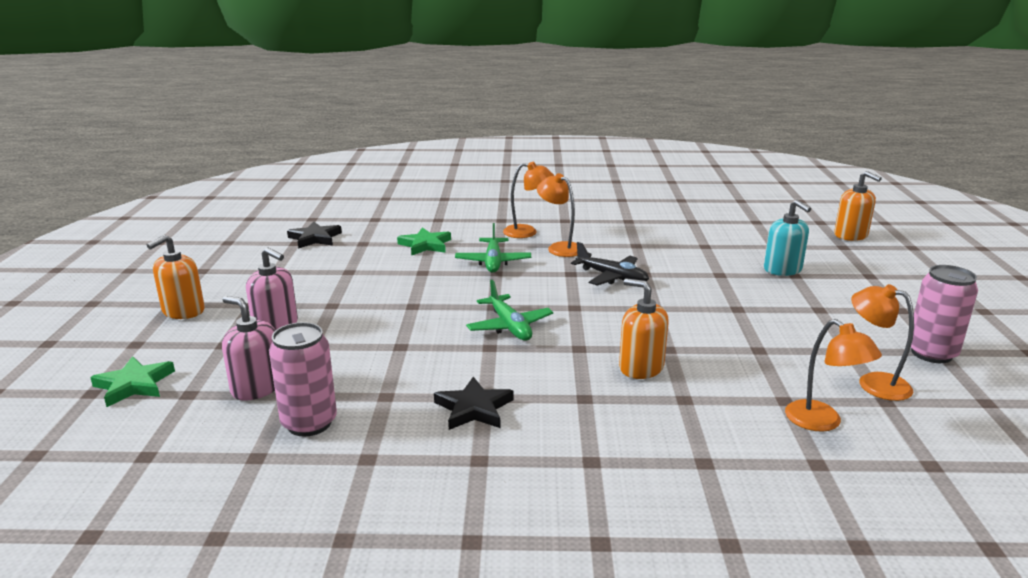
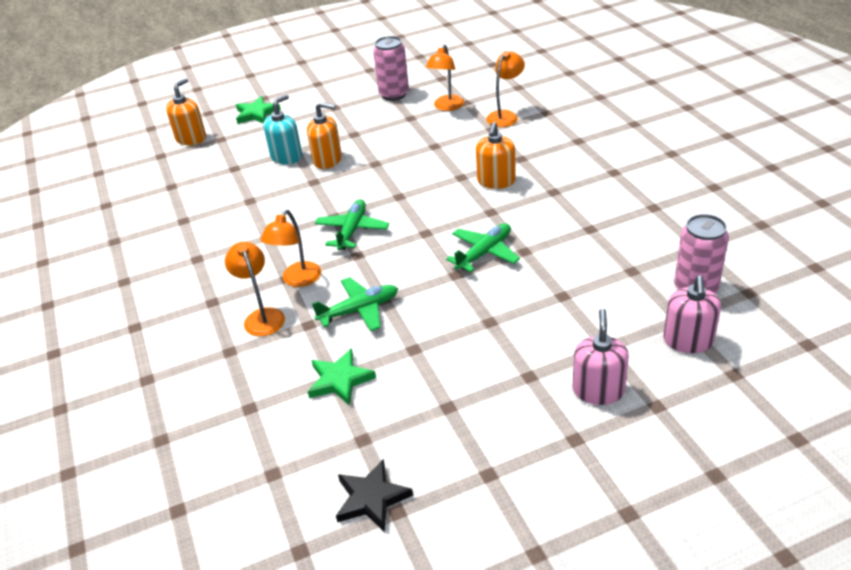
camera: 110 degrees left, 15 degrees up
green star [90,356,175,407] -> green star moved to [236,96,281,124]
orange soap dispenser [147,235,205,319] -> orange soap dispenser moved to [307,102,342,169]
black star [434,377,513,430] -> none
black plane [571,242,649,286] -> green plane [315,199,389,250]

